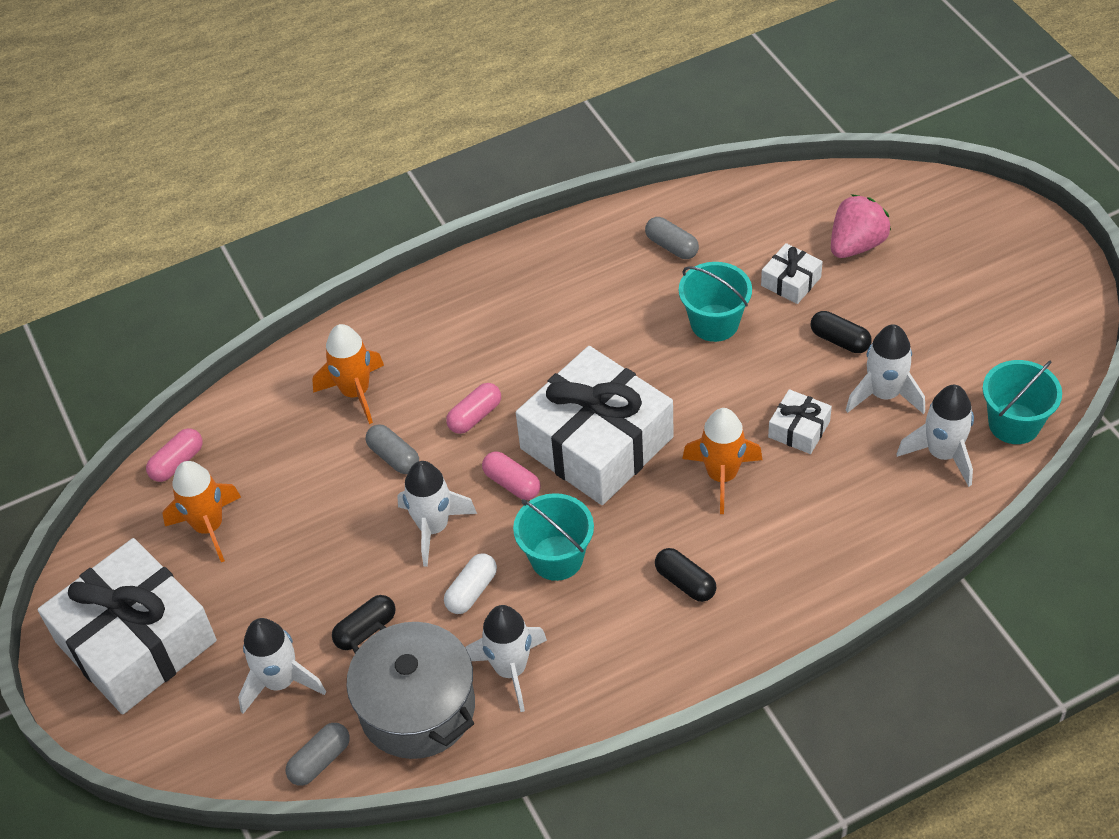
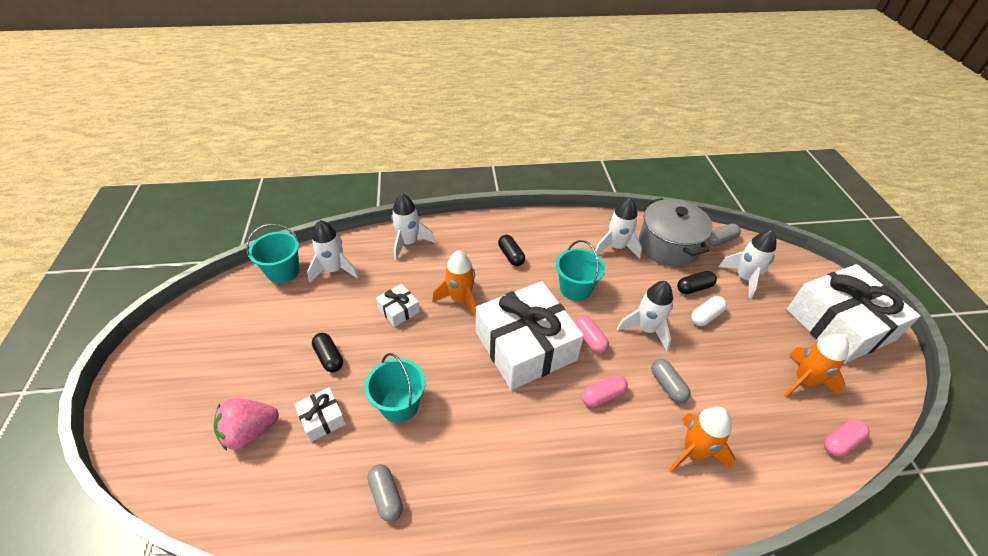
camera: 165 degrees left, 5 degrees down
white capsule [444,553,497,614] -> white capsule moved to [691,296,727,326]
white rocket [846,324,925,414] -> white rocket moved to [391,193,435,260]

